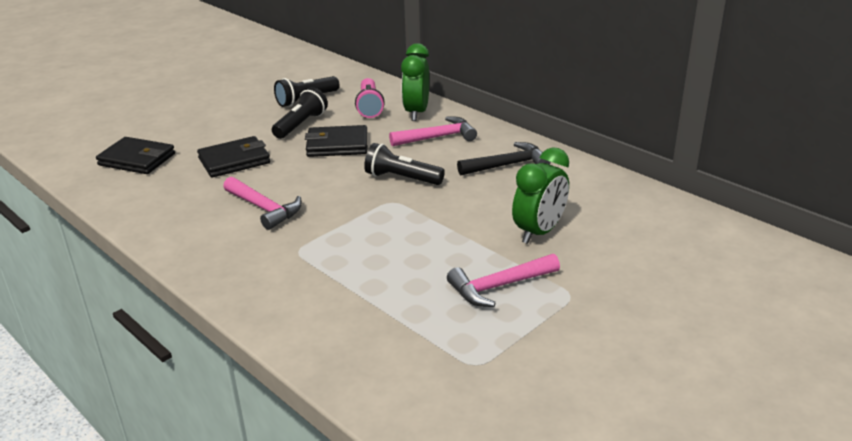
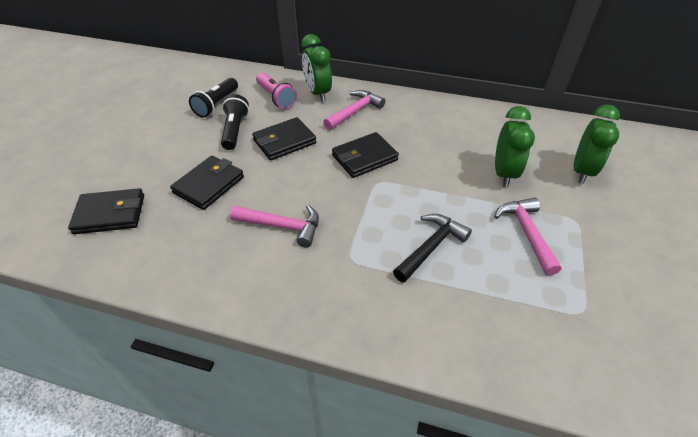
camera: 30 degrees left, 15 degrees up
black flashlight [364,143,445,185] -> black wallet [332,132,399,178]
pink hammer [447,254,560,307] -> pink hammer turned 135 degrees clockwise [494,198,561,276]
black hammer [457,142,551,175] -> black hammer moved to [393,214,472,283]
none -> green clock [574,105,620,184]

